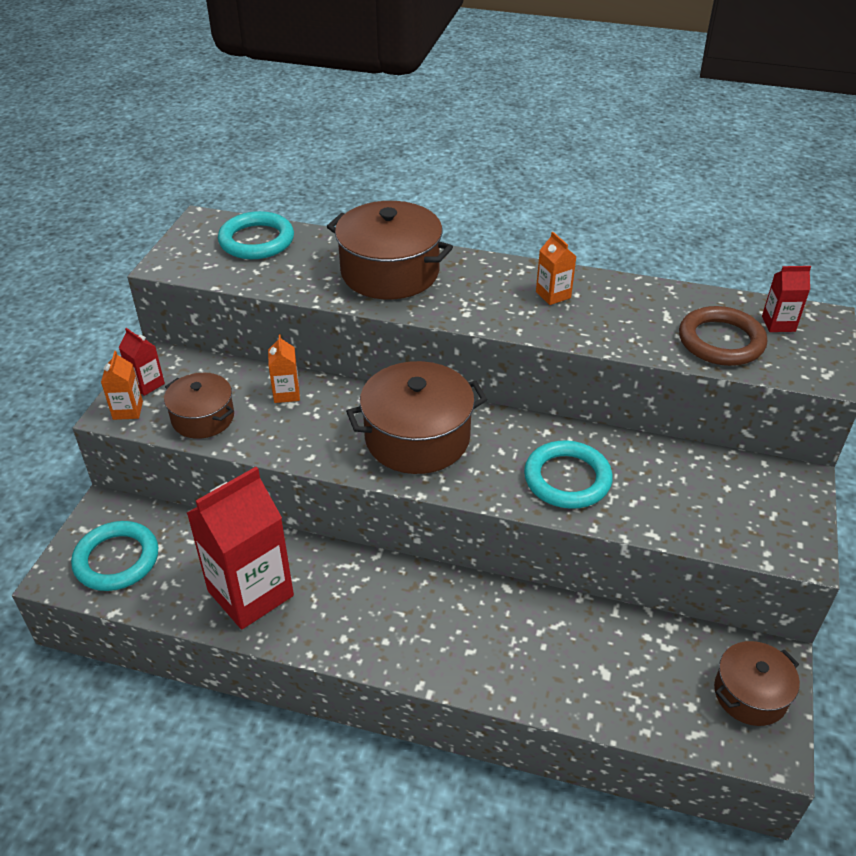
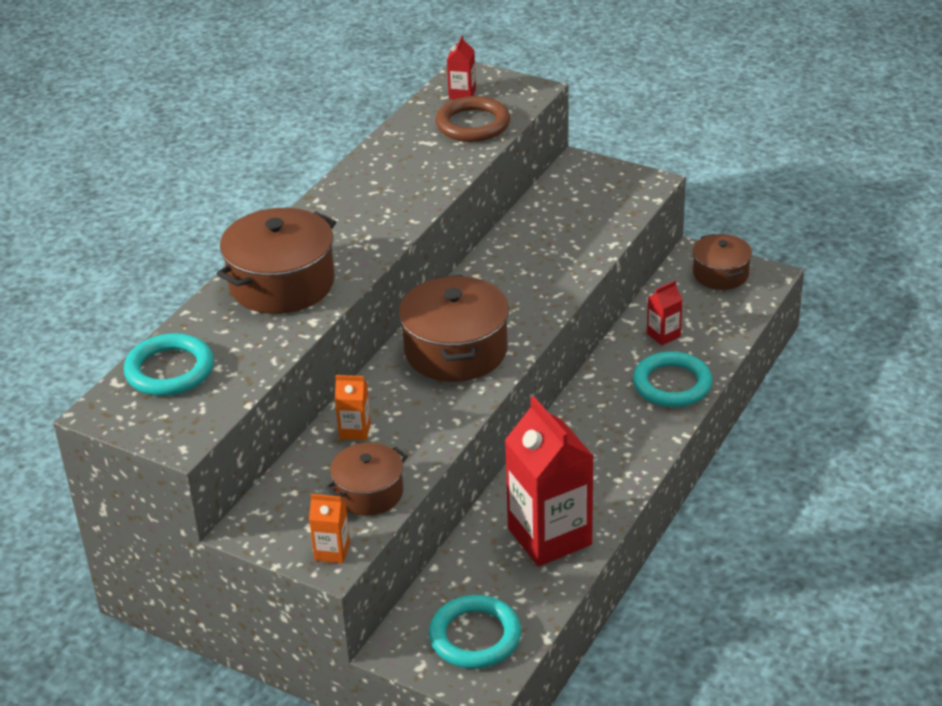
camera: 75 degrees left, 5 degrees down
red carton [119,328,165,396] -> red carton moved to [647,281,683,345]
turquoise ring [524,440,613,509] -> turquoise ring moved to [633,351,712,407]
orange carton [536,232,577,305] -> none

